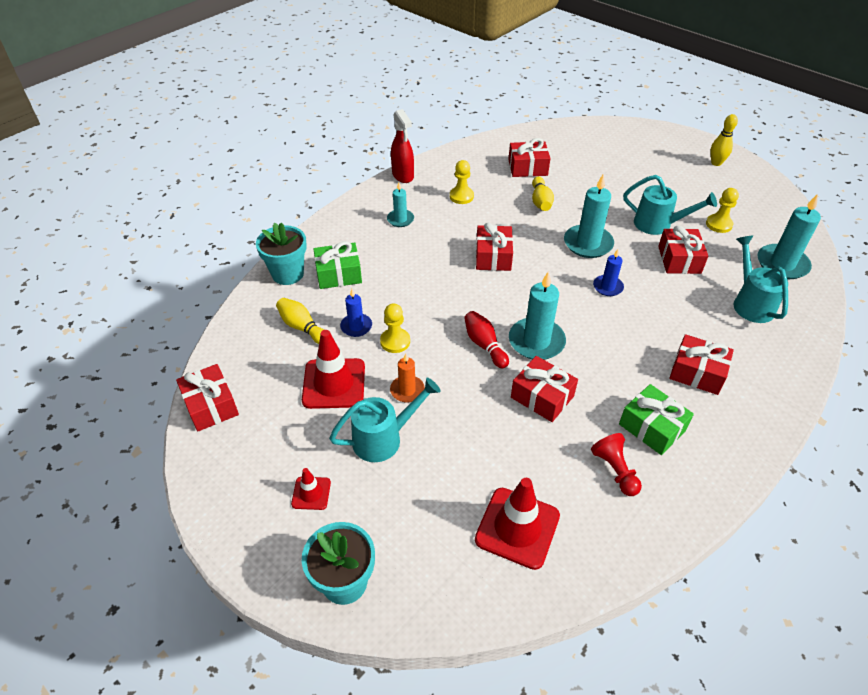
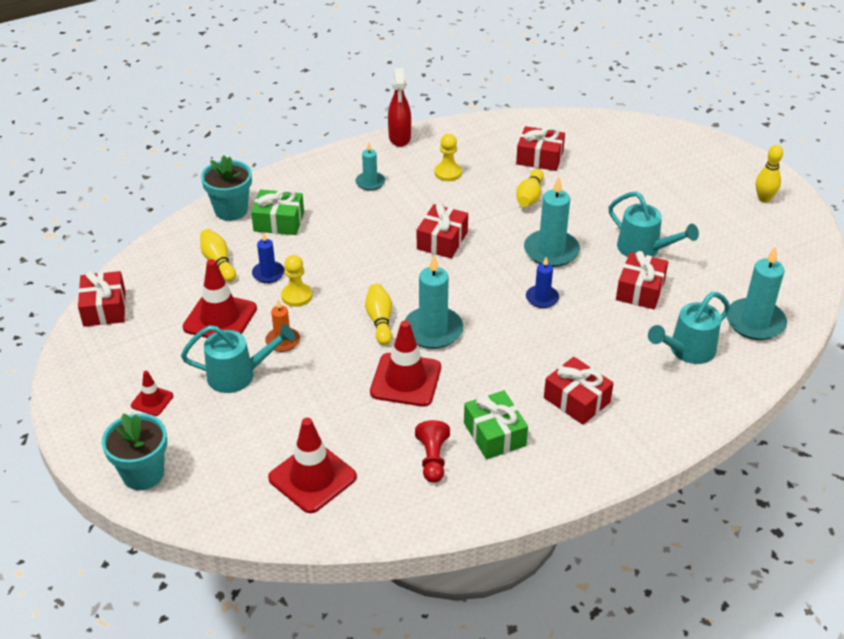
camera: 20 degrees right, 5 degrees down
red bowling pin [464,311,509,368] -> yellow bowling pin [365,284,392,345]
red gift [511,356,578,422] -> red traffic cone [370,320,441,407]
yellow pawn [706,188,739,233] -> none
turquoise watering can [733,236,788,323] -> turquoise watering can turned 135 degrees counterclockwise [648,292,730,364]

